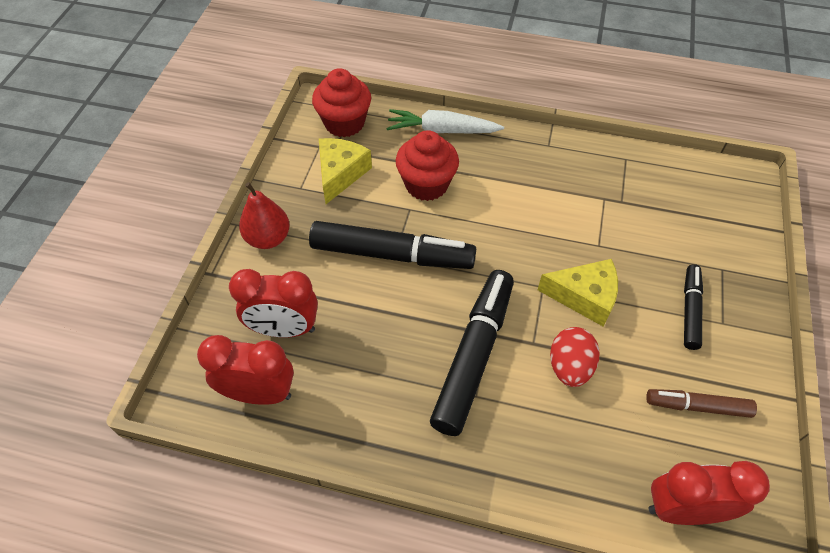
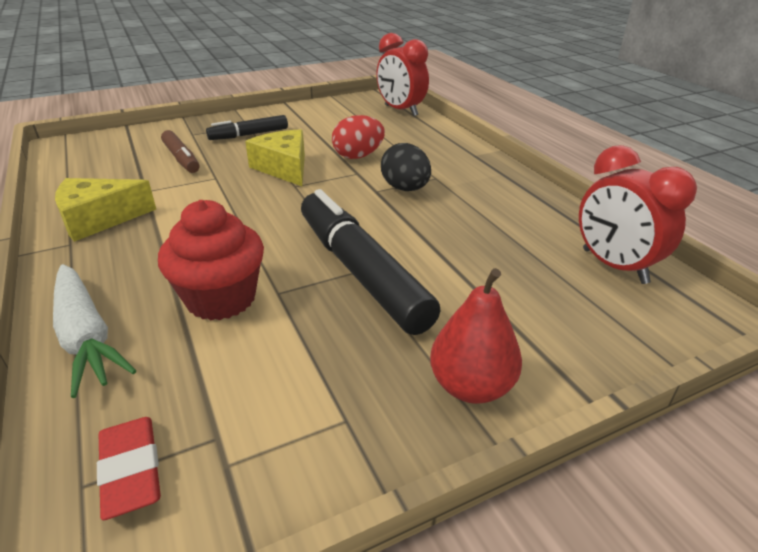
camera: 130 degrees left, 20 degrees down
red clock [229,269,318,338] -> none
red cupcake [312,68,371,137] -> red eraser [97,417,161,520]
yellow cheese [319,138,372,204] -> yellow cheese moved to [55,178,156,242]
black marker [430,270,514,436] -> black egg [381,143,431,191]
brown marker [646,389,757,418] -> brown marker moved to [161,130,200,173]

